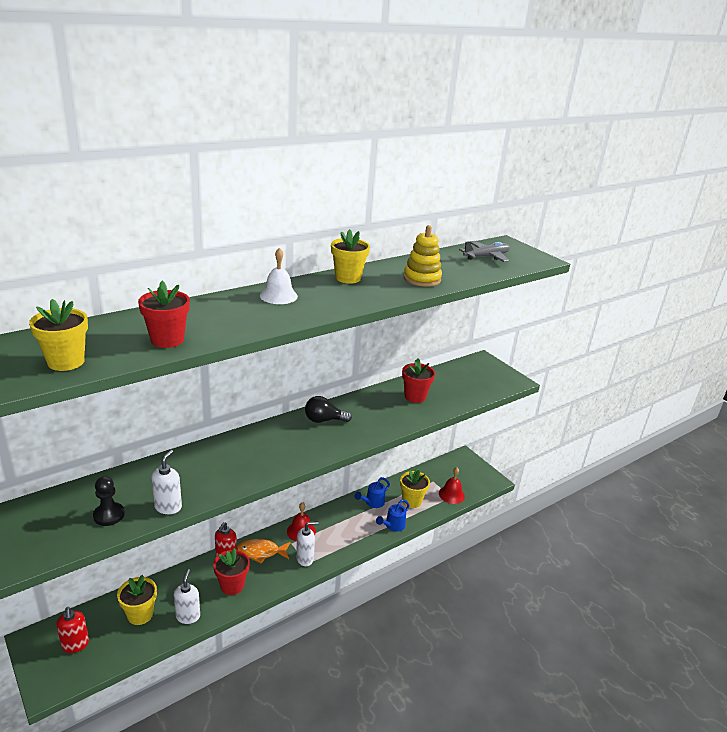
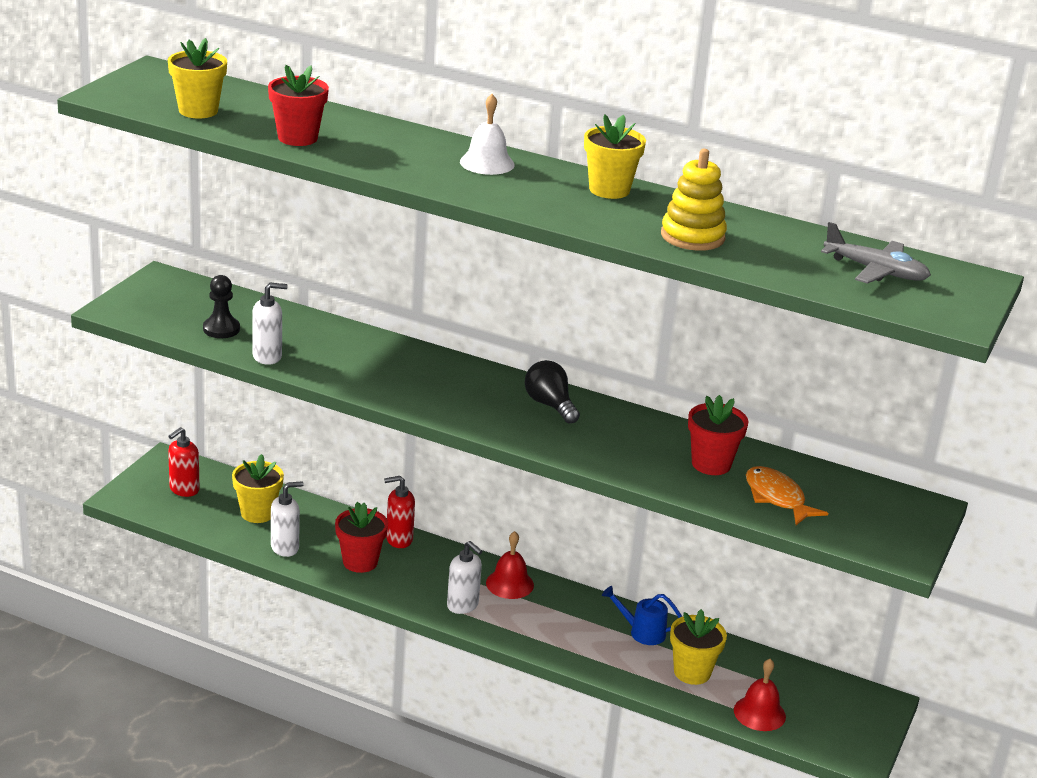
camera: 60 degrees right, 0 degrees up
orange fish [237,539,291,564] -> orange fish moved to [746,466,828,525]
blue watering can [376,499,410,532] -> none

